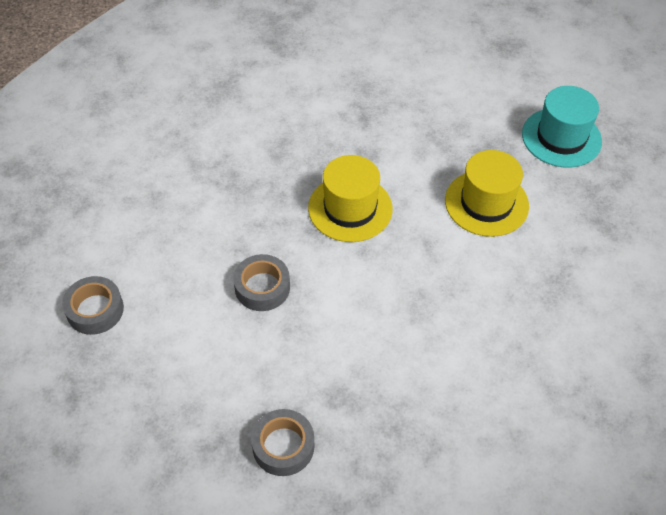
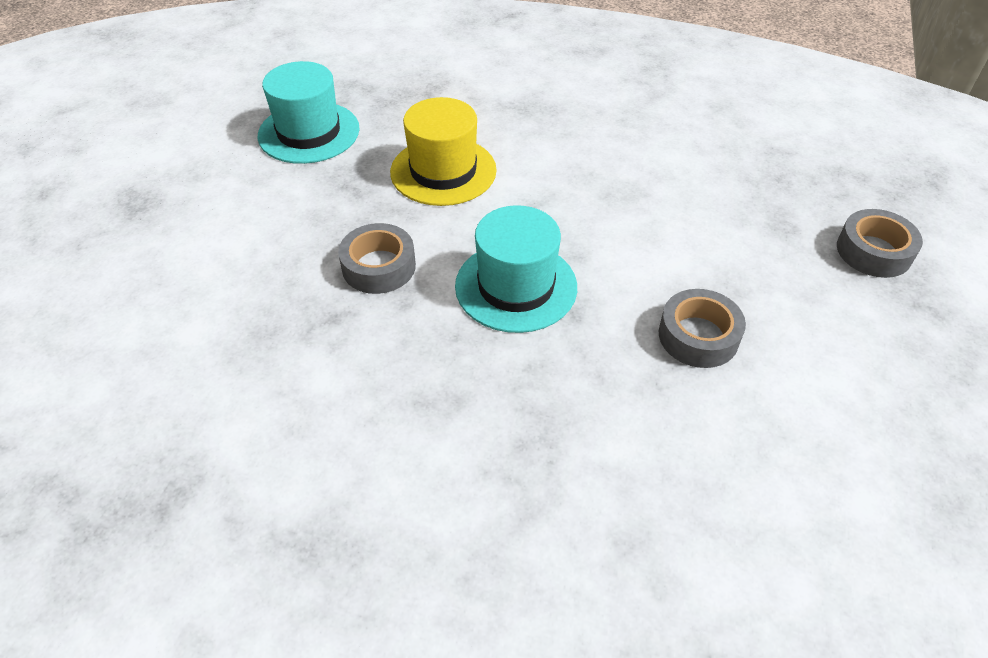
camera: 110 degrees left, 5 degrees down
grey tape [62,276,124,335] -> grey tape moved to [338,223,416,294]
yellow hat [308,155,392,242] -> turquoise hat [455,205,577,333]

